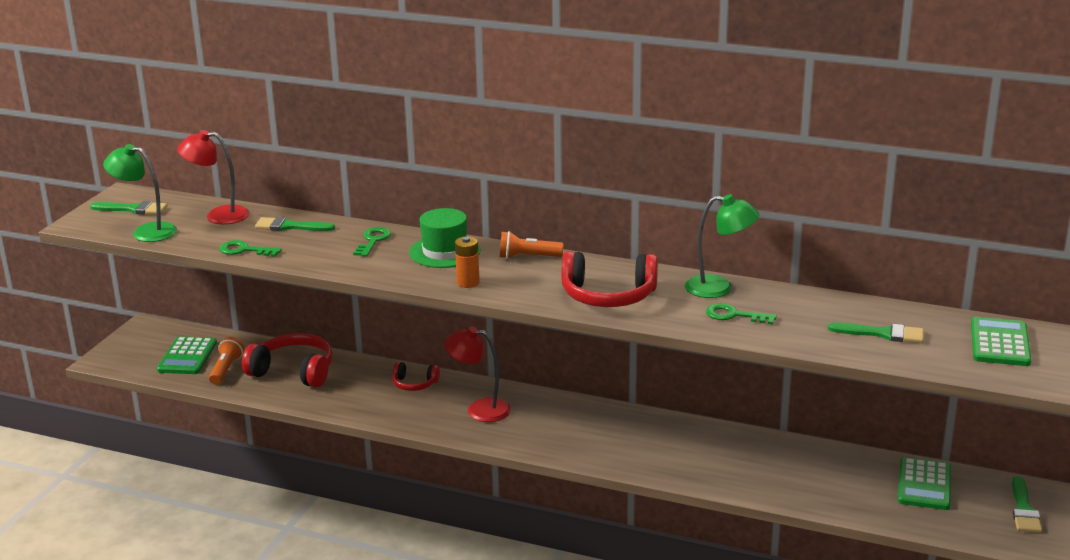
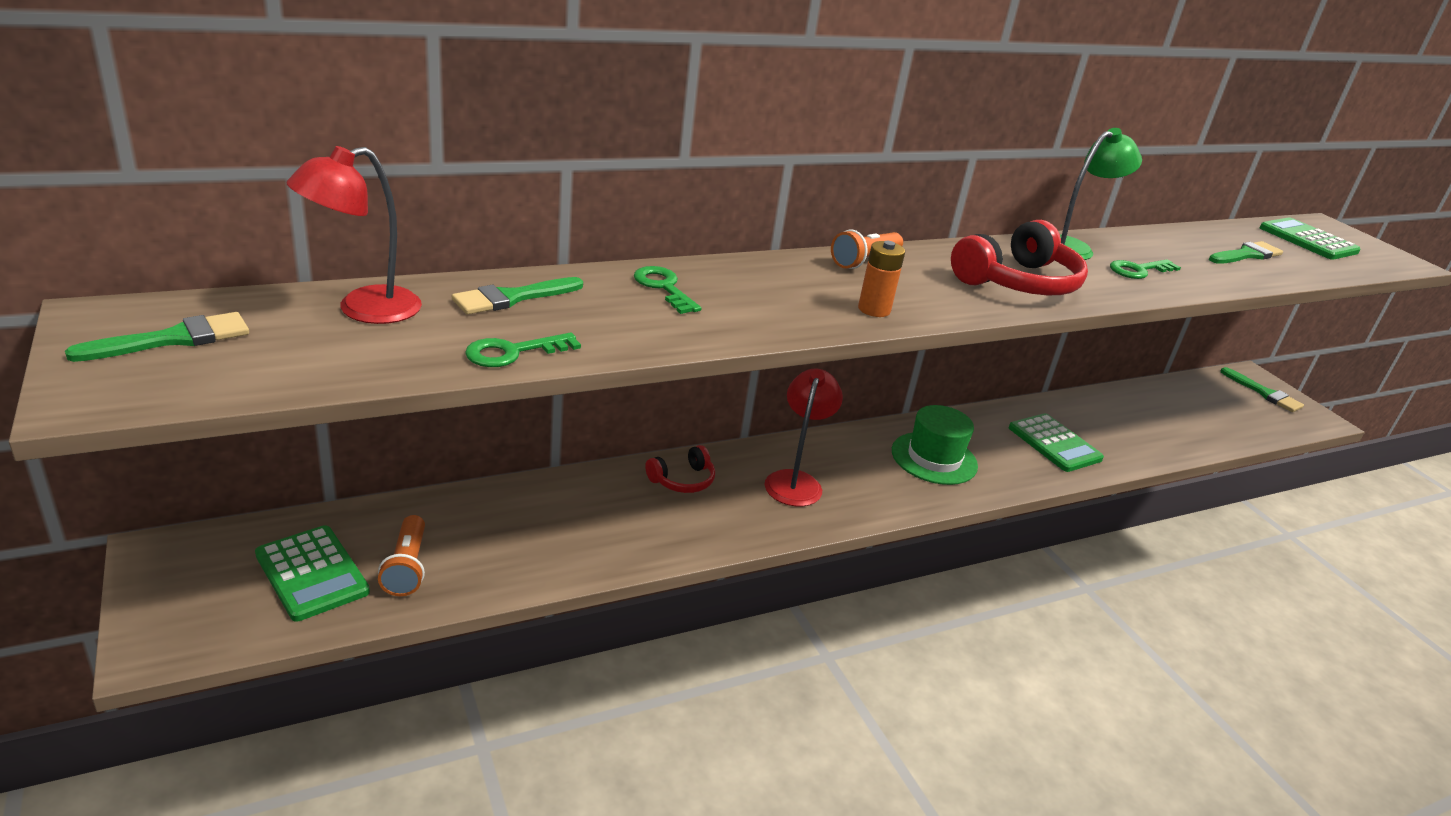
camera: 50 degrees left, 5 degrees up
green lamp [103,144,177,242] -> none
orange flashlight [209,337,244,385] -> orange flashlight turned 150 degrees counterclockwise [378,515,425,596]
red headphones [242,333,333,388] -> none
green hat [409,208,481,268] -> green hat moved to [892,405,978,485]
red lamp [444,326,511,422] -> red lamp turned 135 degrees clockwise [765,369,843,506]
green calculator [898,457,951,510] -> green calculator moved to [1009,413,1104,472]

